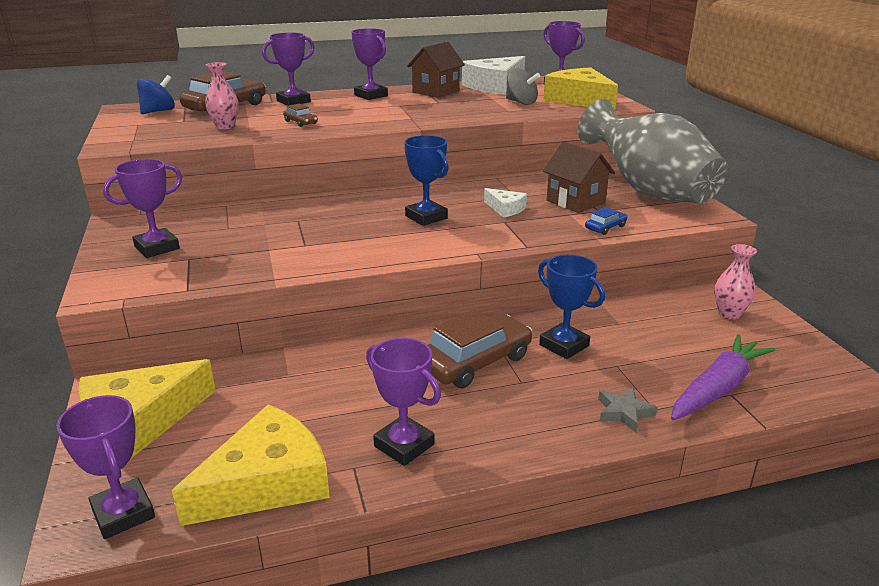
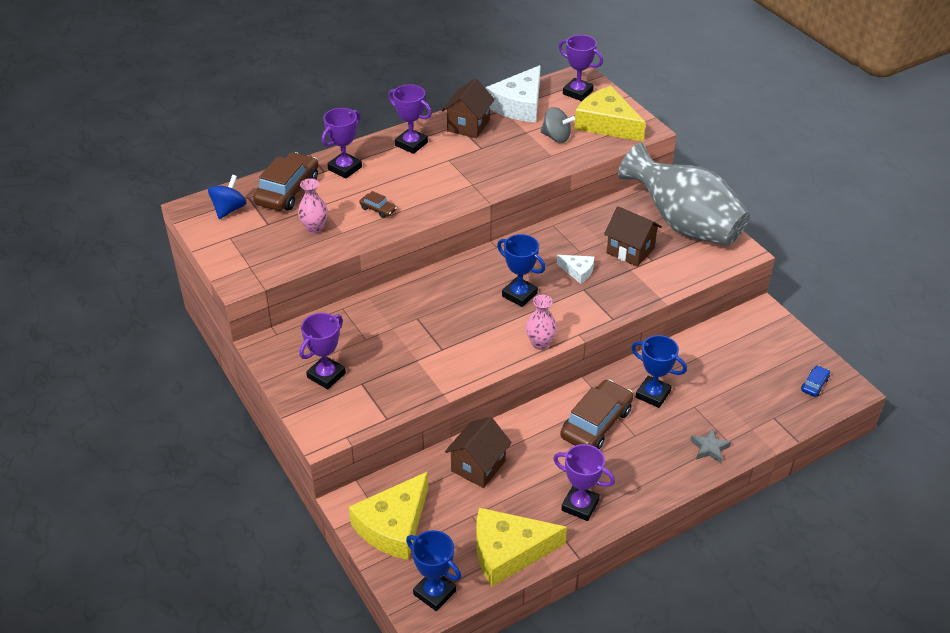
camera: 15 degrees left, 15 degrees up
purple trophy [56,395,155,539] -> blue trophy [406,530,461,611]
yellow cheese [172,404,330,526] -> yellow cheese turned 135 degrees counterclockwise [476,508,567,587]
blue car [585,207,627,235] -> blue car moved to [801,365,830,397]
purple carrot [671,334,776,420] -> none
pink vase [714,244,757,320] -> pink vase moved to [526,295,557,350]
none -> brown house [445,417,512,488]

